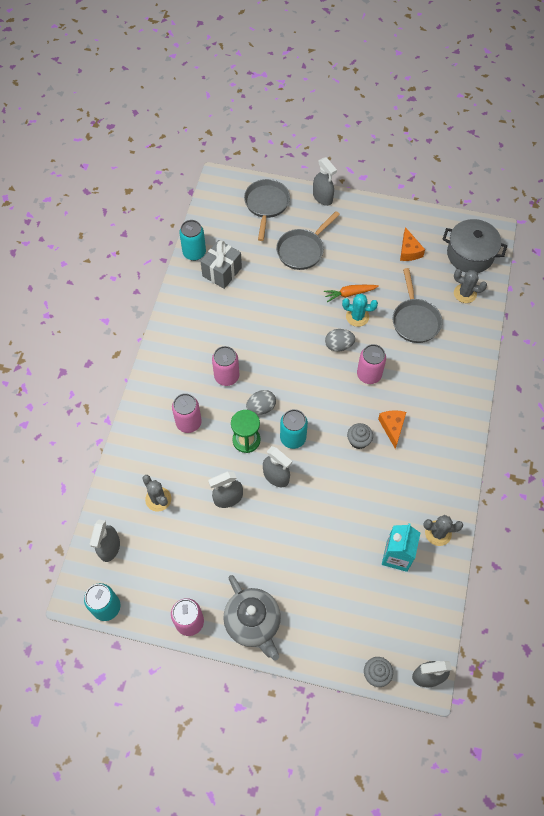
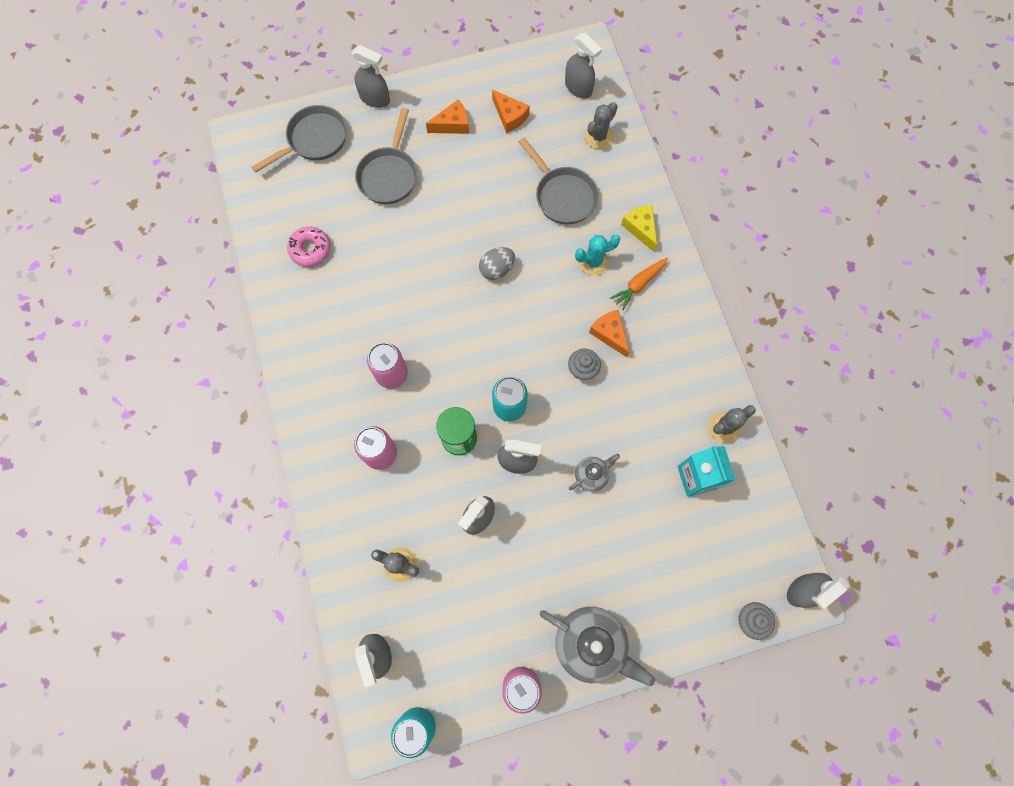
camera: 30 degrees left, 10 degrees up
turquoise can [179,220,206,261] -> none
grey gift [200,240,242,289] -> pink donut [287,226,330,267]
grey pan [244,179,290,241] -> grey pan turned 75 degrees clockwise [252,105,347,172]
grey egg [246,390,276,415] -> none
orange carrot [324,285,379,302] -> orange carrot moved to [610,258,668,310]
turquoise cactus [342,294,378,327] -> turquoise cactus moved to [575,235,620,276]
pink can [357,344,386,384] -> none
grey pot [442,219,507,273] -> grey spray bottle [565,33,602,98]
grey cactus [454,269,487,303] -> grey cactus turned 45 degrees counterclockwise [585,102,618,149]
none -> orange cheese [426,100,469,134]
none -> grey teapot [569,453,620,491]
none -> yellow cheese [621,205,657,252]

